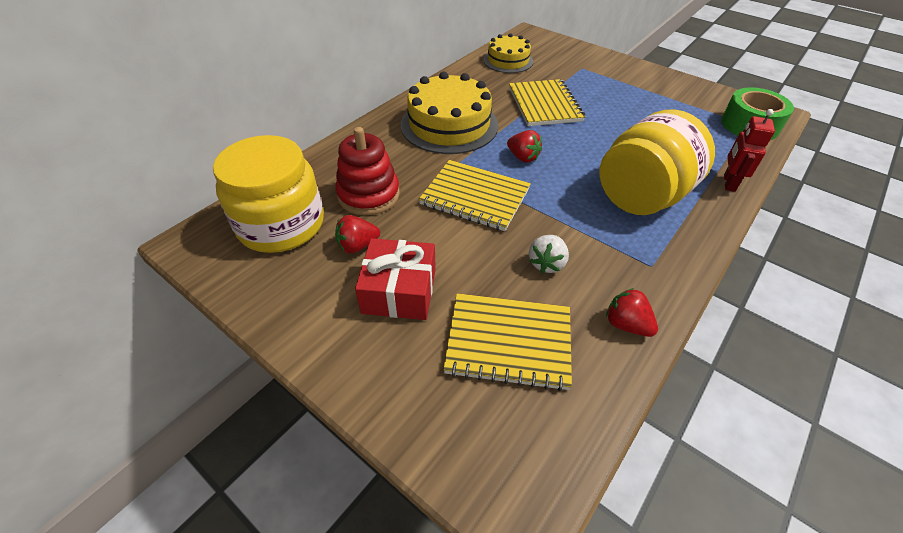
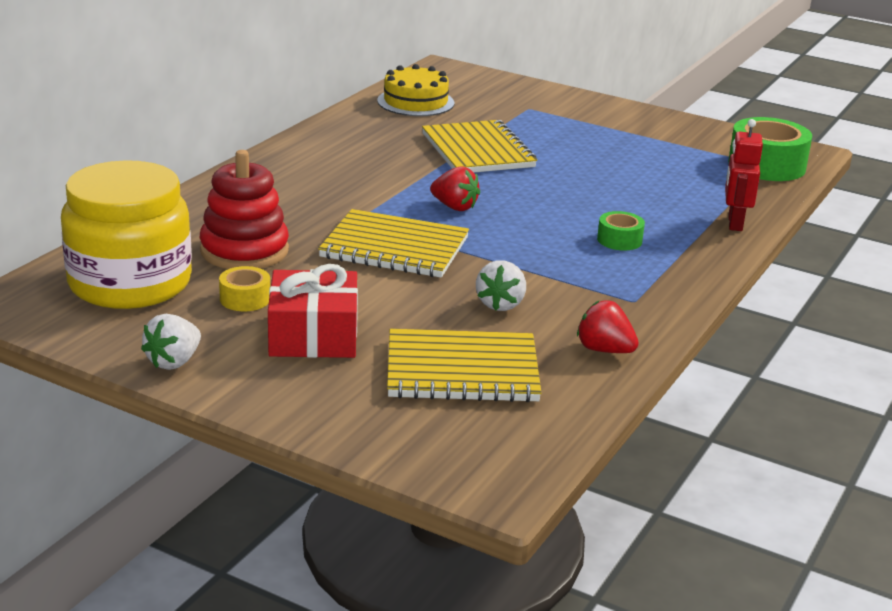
camera: 10 degrees left, 20 degrees down
red strawberry [335,215,380,254] -> yellow tape [219,266,270,311]
yellow cake [401,72,498,154] -> none
yellow jar [600,109,715,215] -> green tape [597,211,645,251]
none -> white strawberry [141,314,201,370]

